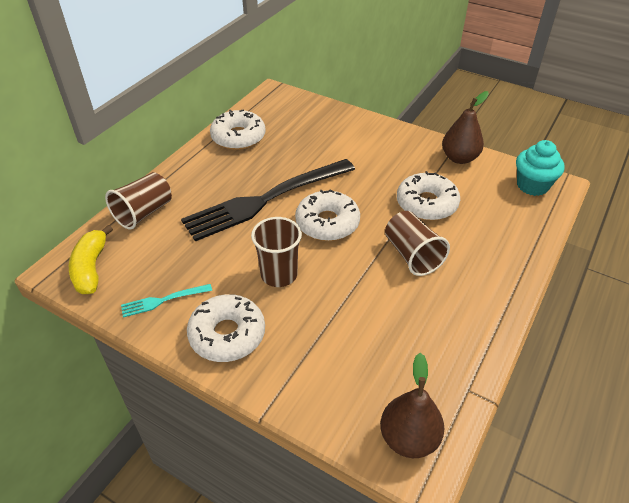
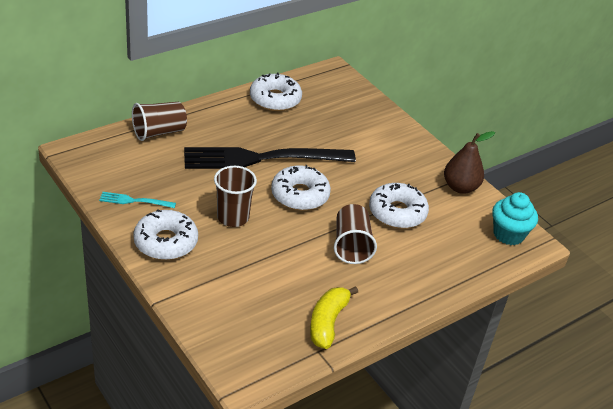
camera: 20 degrees right, 5 degrees down
yellow banana [69,225,113,294] -> yellow banana moved to [310,286,358,349]
brown pear [380,353,444,458] -> none

